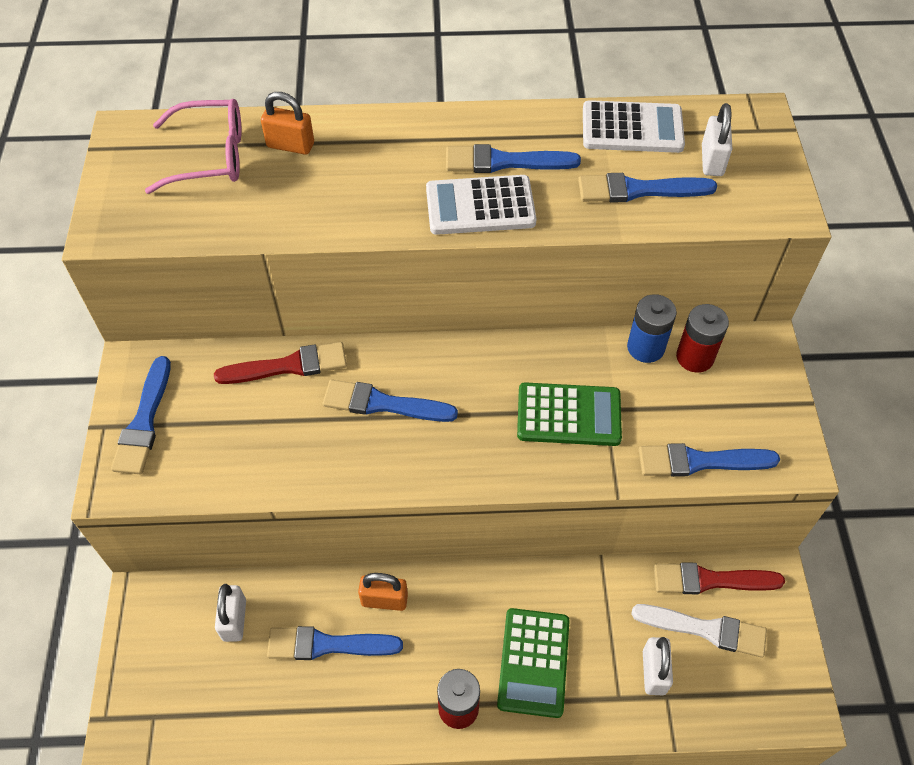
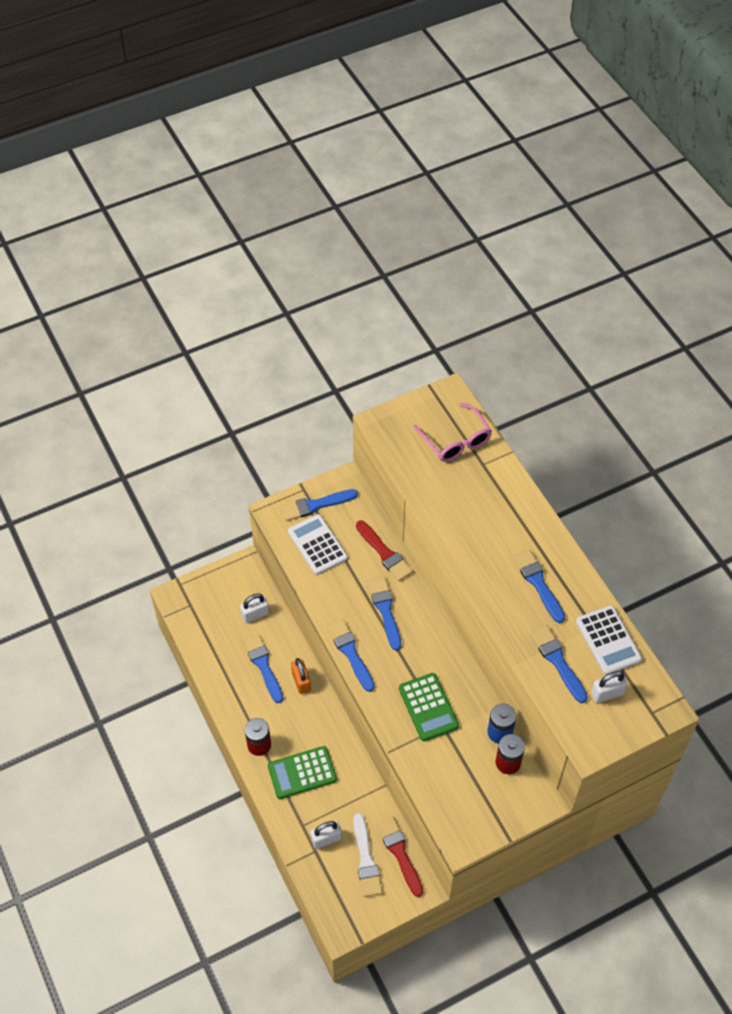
camera: 65 degrees right, 0 degrees up
orange padlock [261,92,314,155] -> none
white calculator [426,175,537,235] -> white calculator moved to [288,514,348,575]
blue brush [639,443,780,477] -> blue brush moved to [327,619,375,692]

